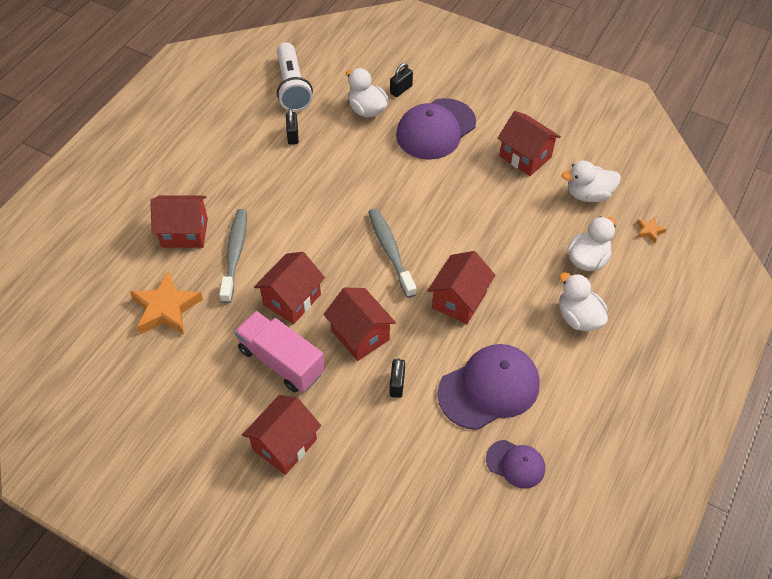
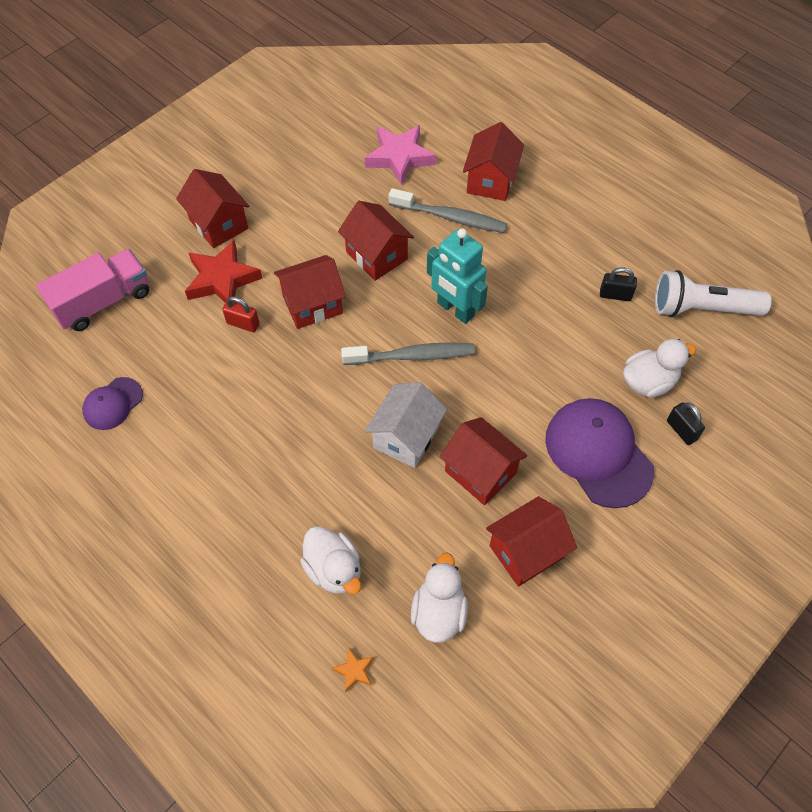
camera: 105 degrees right, 5 degrees up
orange star [130,271,203,335] -> pink star [365,125,436,186]
pink truck [234,311,325,393] -> pink truck moved to [36,249,149,331]
black padlock [390,358,405,398] -> red padlock [222,296,259,332]
red house [428,251,495,324] -> red house moved to [439,417,527,505]
purple cap [437,344,540,430] -> none
white duck [559,272,608,331] -> none
none -> red star [185,240,263,303]
none -> white house [365,382,447,468]
none -> turquoise robot [427,228,488,324]

